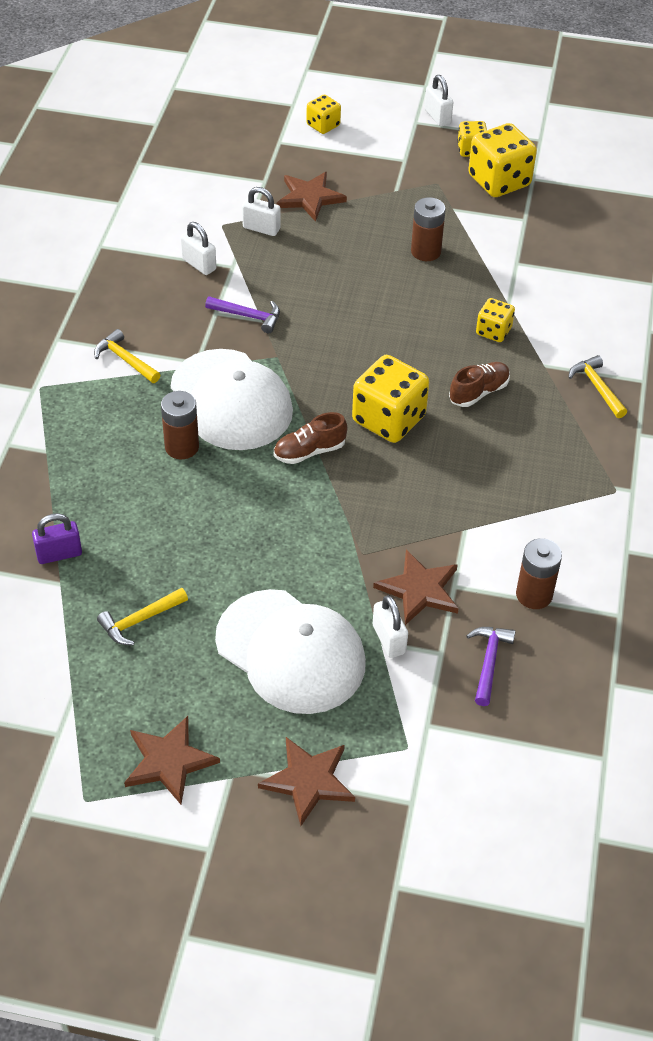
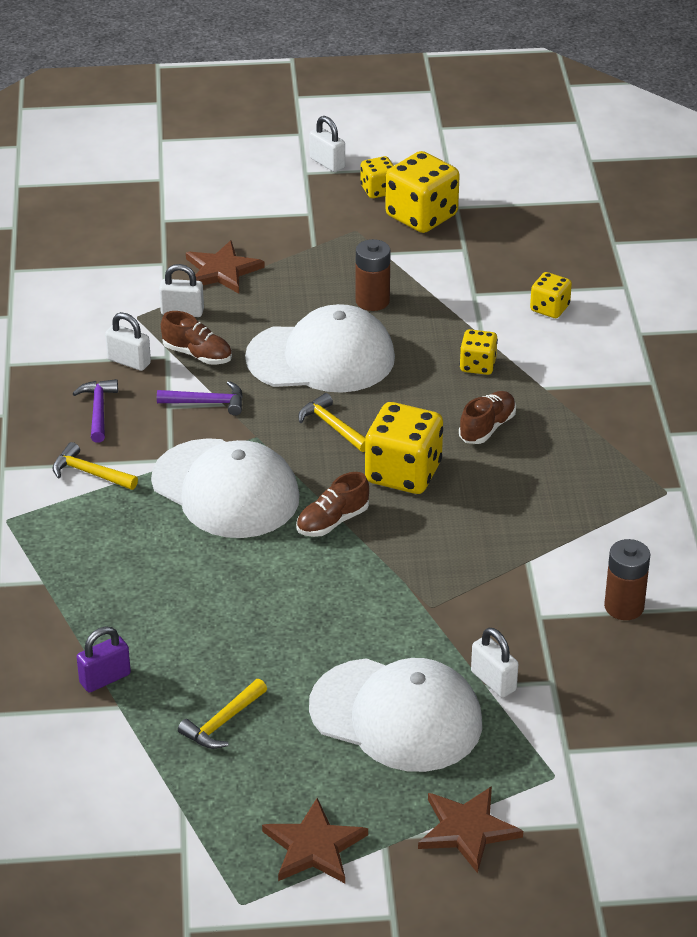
camera: 15 degrees left, 10 degrees down
brown battery [161,391,199,459] -> none
yellow dice [306,95,341,134] -> yellow dice moved to [530,272,572,318]
brown star [373,549,459,625] -> none
purple hammer [466,627,516,706] -> purple hammer moved to [72,379,118,443]
yellow hammer [569,355,627,418] -> yellow hammer moved to [298,393,365,452]
none -> brown shoe [161,311,232,364]
none -> white cap [245,304,395,393]

